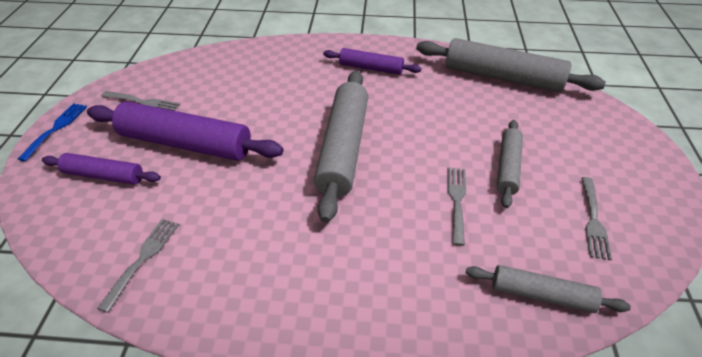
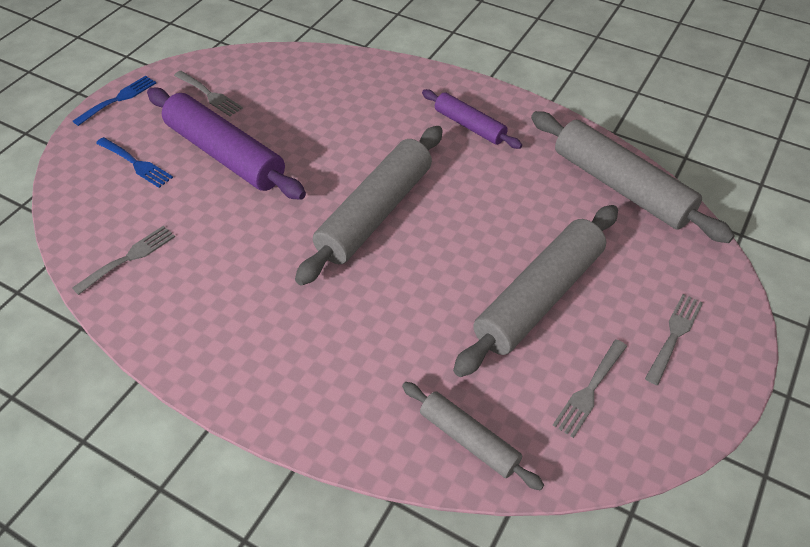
camera: 25 degrees right, 5 degrees up
purple rolling pin [42,153,161,185] -> blue fork [96,137,173,188]
grey fork [447,167,466,246] -> grey fork moved to [645,294,703,385]
grey rolling pin [497,120,523,208] -> grey rolling pin [453,205,618,377], size x1.78

